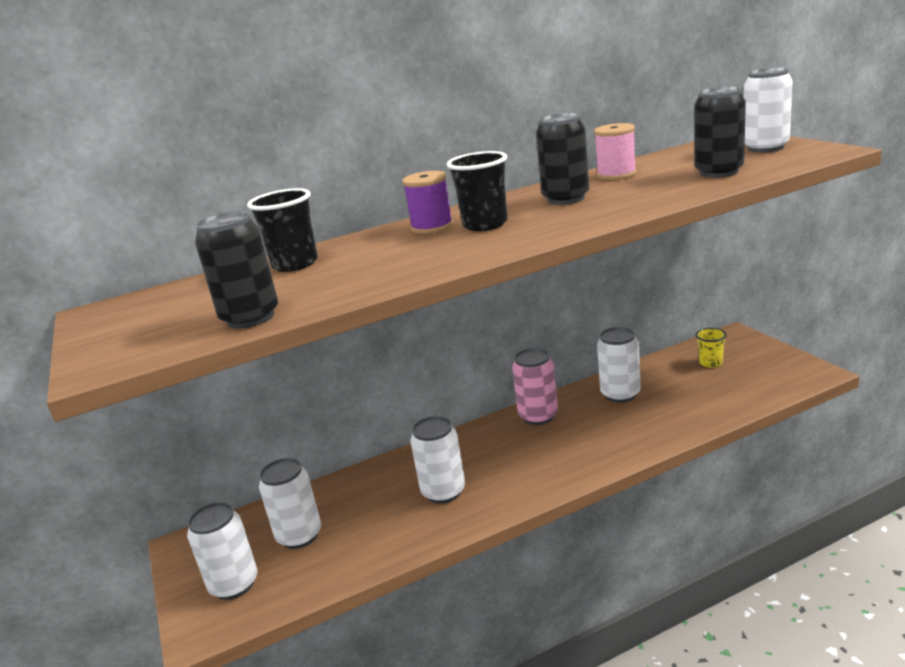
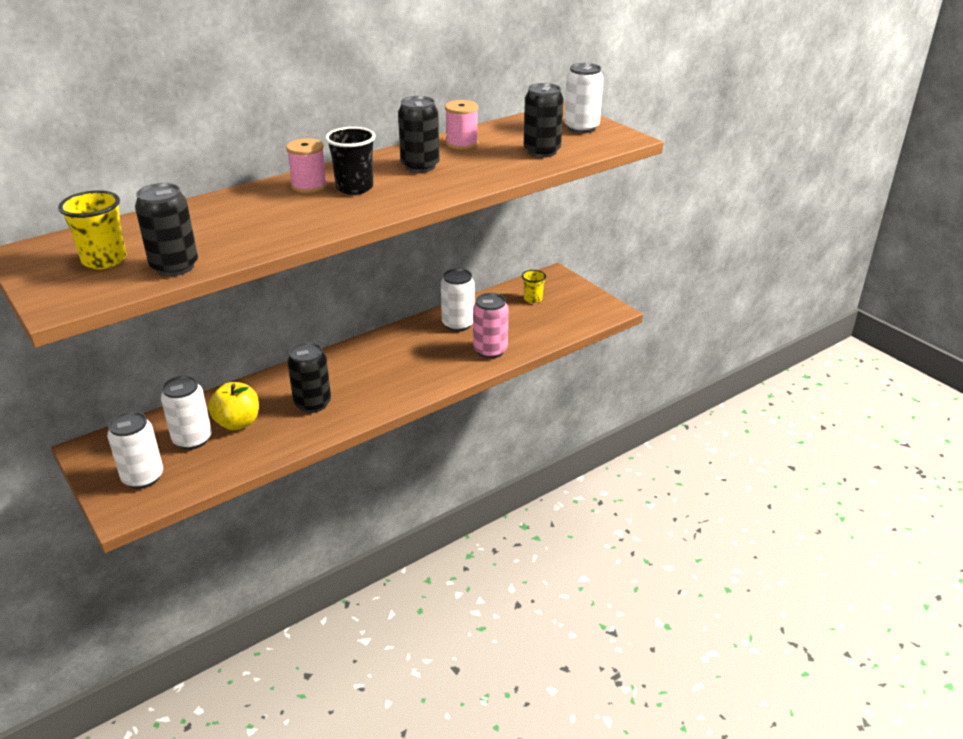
camera: 15 degrees left, 10 degrees up
black cup [247,188,318,272] -> none
purple spool [402,171,453,234] -> pink spool [286,138,328,193]
white can [410,416,465,504] -> black can [287,342,331,413]
pink can [512,348,558,425] -> pink can moved to [473,293,509,359]
none -> yellow cup [58,190,127,269]
none -> yellow apple [208,382,259,430]

